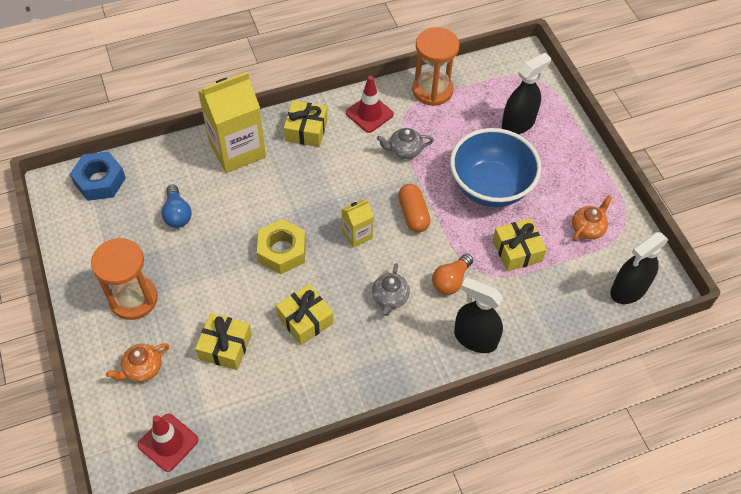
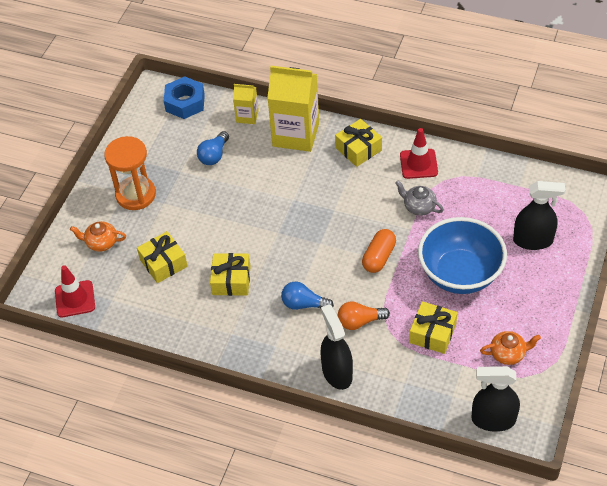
camera: 45 degrees right, 5 degrees down
yellow nut [257,219,306,274] -> none
yellow carton [342,200,374,248] -> yellow carton moved to [233,84,259,124]
grey teapot [372,263,410,316] -> blue light bulb [281,282,334,310]
orange hourglass [412,27,459,106] -> none

